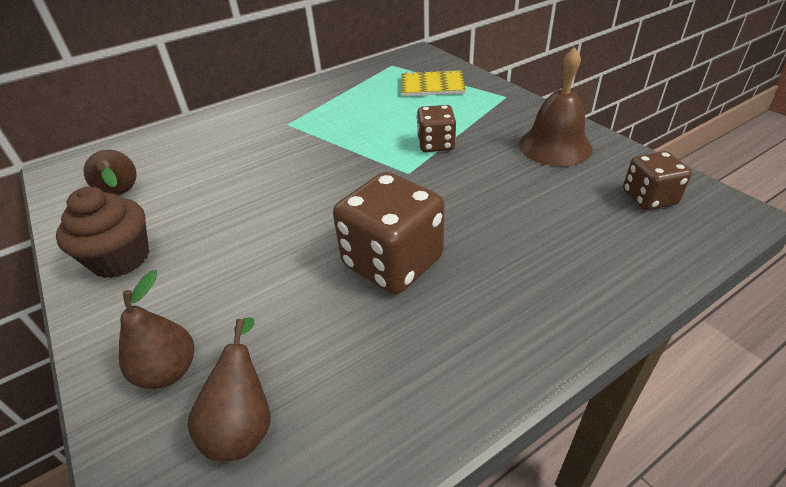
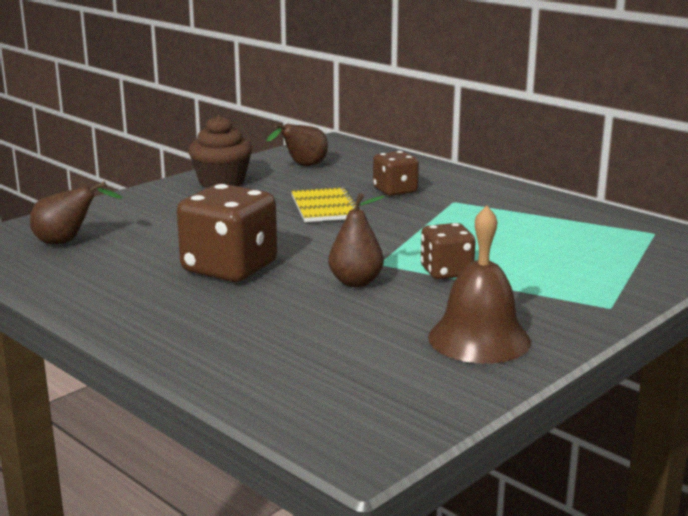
camera: 75 degrees right, 20 degrees down
brown pear [119,270,194,389] -> brown pear moved to [328,193,385,287]
yellow notebook [401,69,466,96] -> yellow notebook moved to [291,187,361,222]
brown dice [623,151,692,210] -> brown dice moved to [373,151,419,196]

